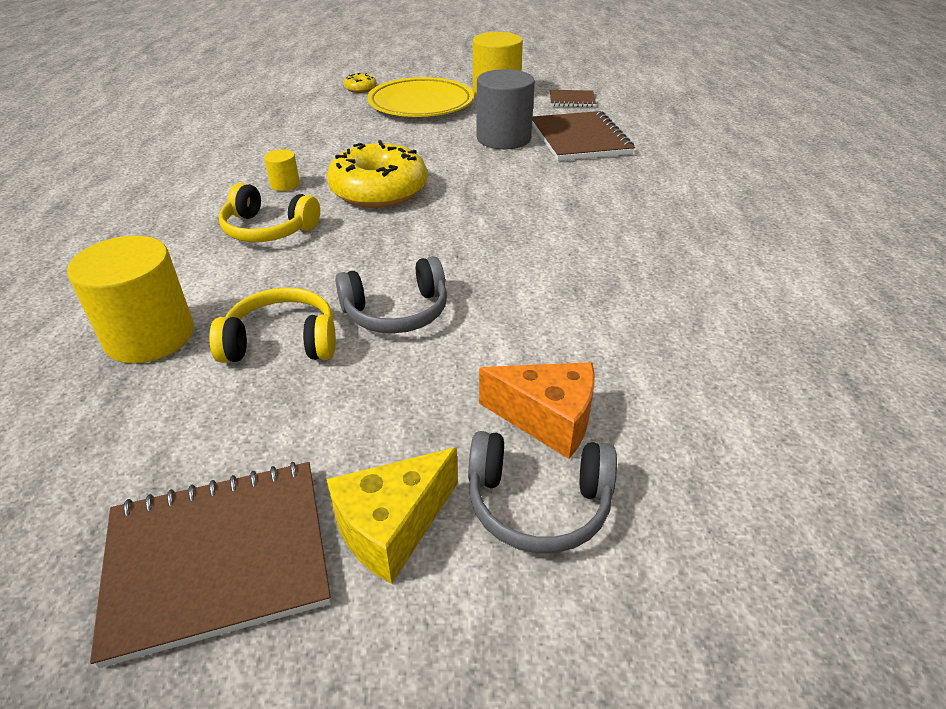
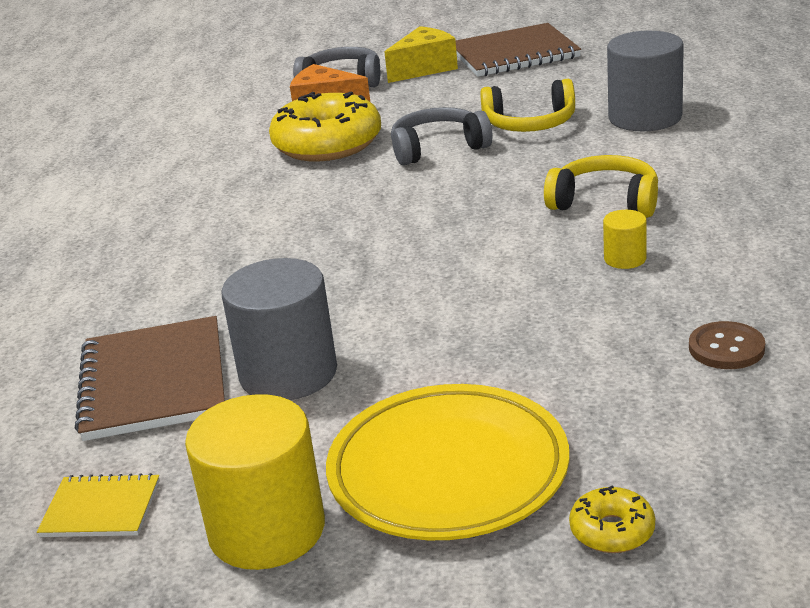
camera: 175 degrees left, 10 degrees down
yellow cylinder [67,235,194,364] -> grey cylinder [607,31,684,131]
yellow donut [327,140,427,208] -> yellow donut moved to [269,91,381,162]
brown notebook [550,90,596,107] -> yellow notebook [37,473,160,537]
none -> brown button [689,321,765,369]

